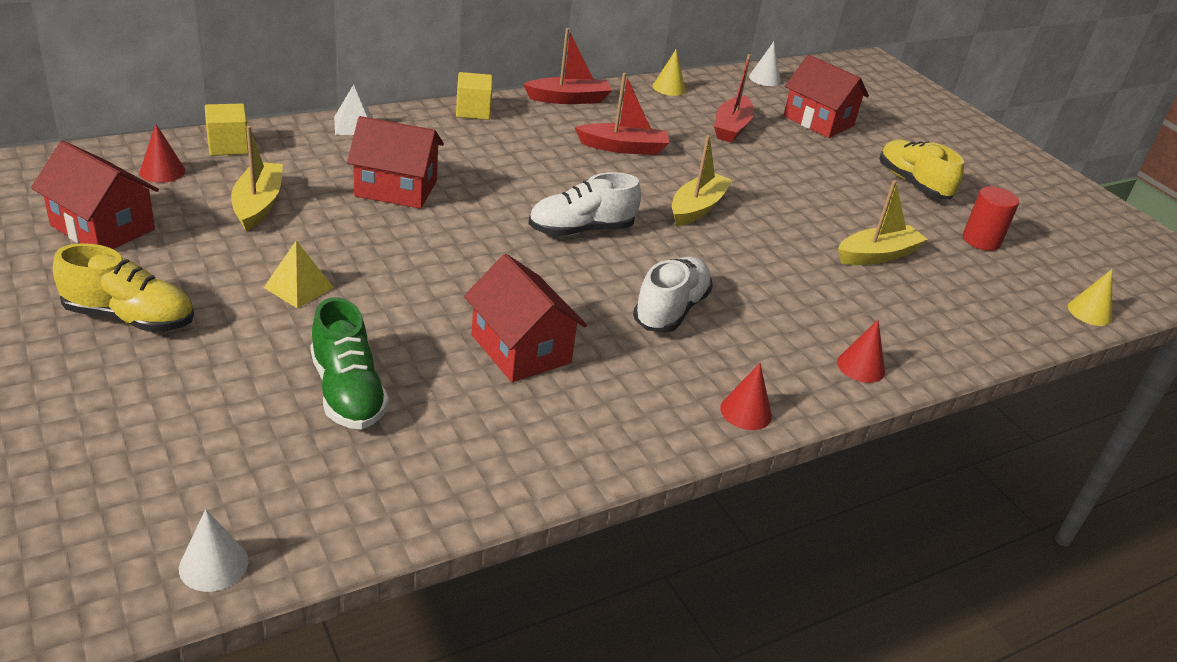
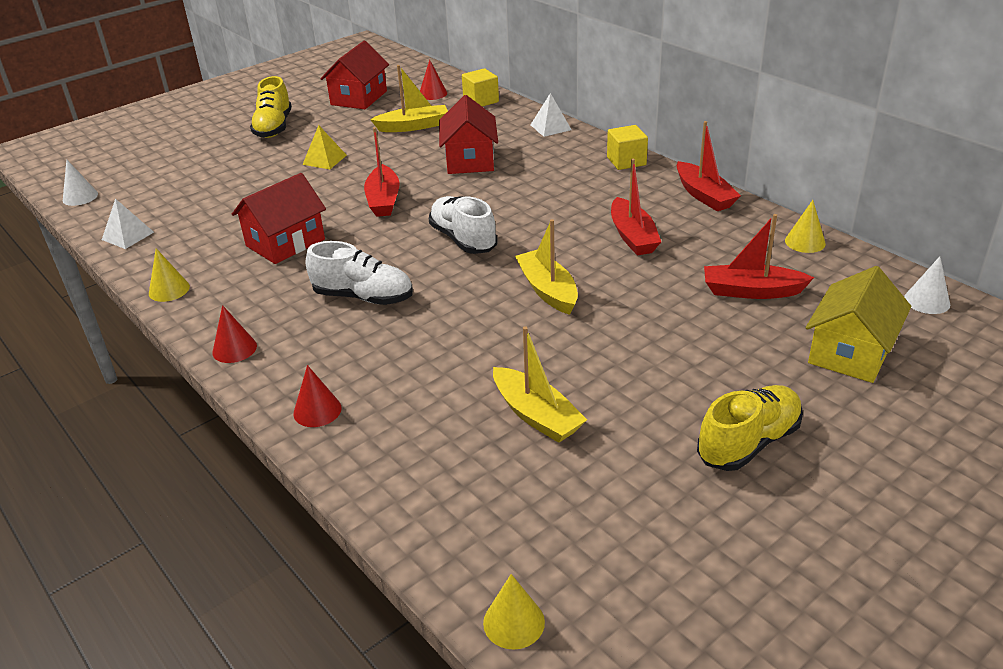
camera: 85 degrees right, 0 degrees up
green shoe [310,298,389,430] -> none
yellow boat [672,135,733,226] -> yellow boat turned 135 degrees counterclockwise [515,219,578,315]
red house [783,55,869,138] -> yellow house [806,266,911,383]
red cylinder [963,186,1019,251] -> none
none -> white pyramid [102,199,154,249]
none -> yellow cone [149,248,190,302]
none -> red boat [364,127,400,217]

